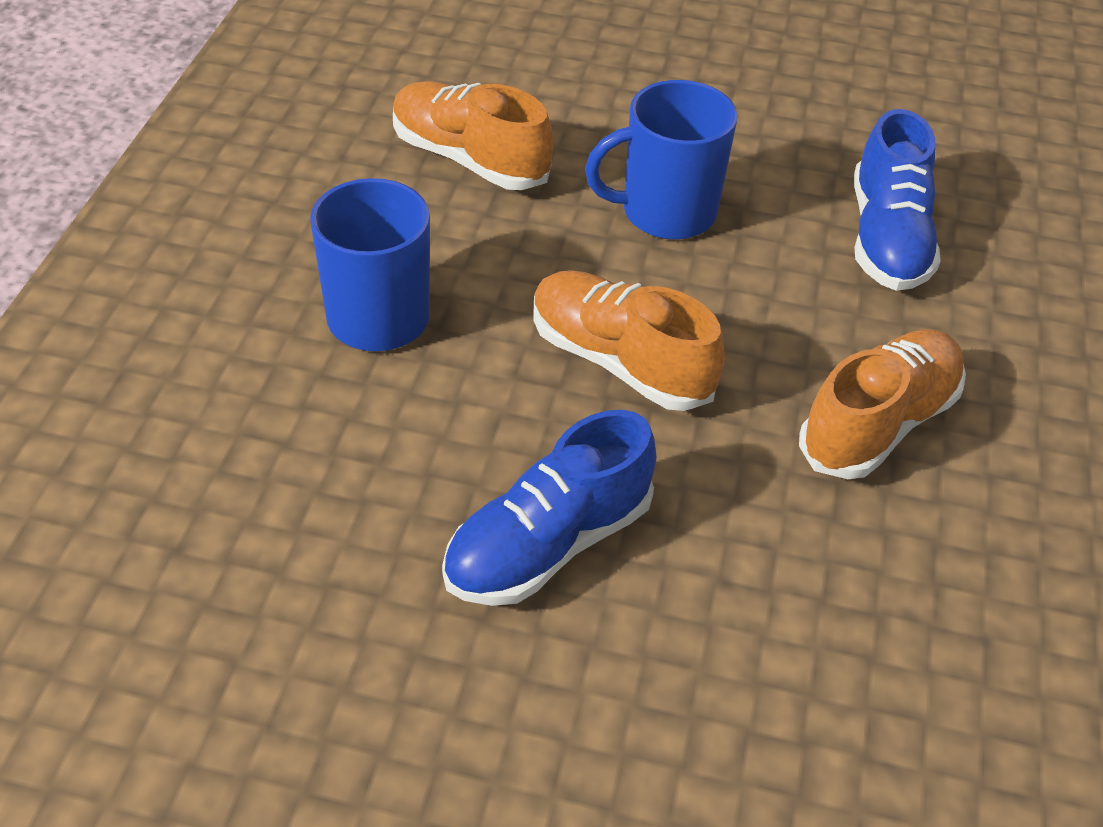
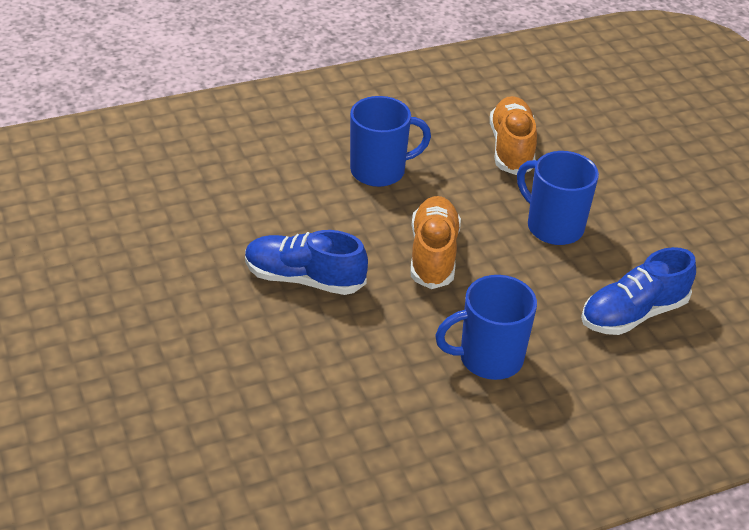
camera: 55 degrees right, 5 degrees down
orange shoe [799,329,966,479] -> blue mug [435,275,537,380]

